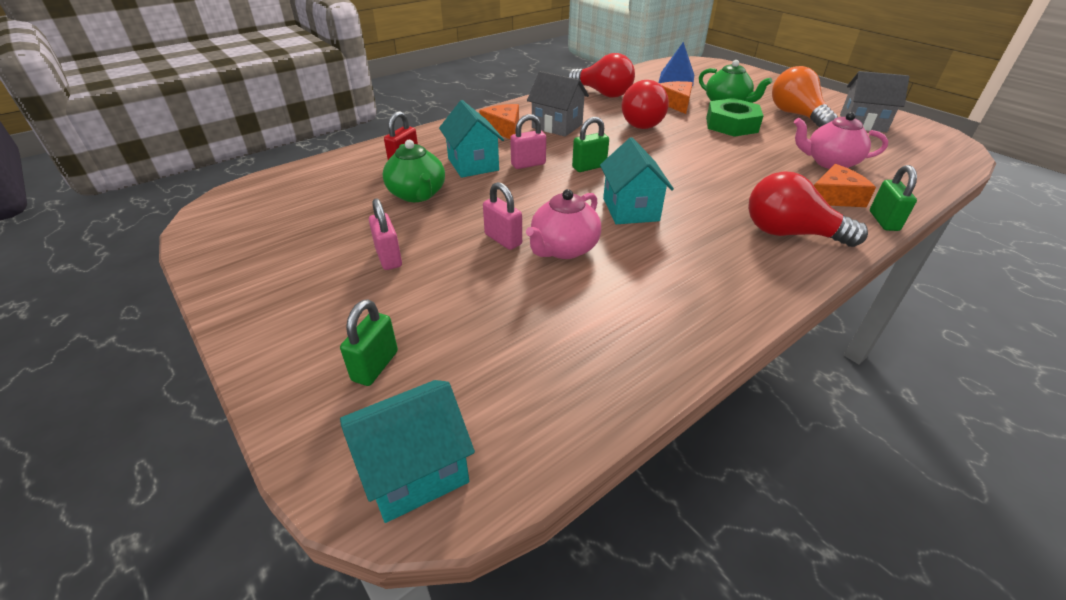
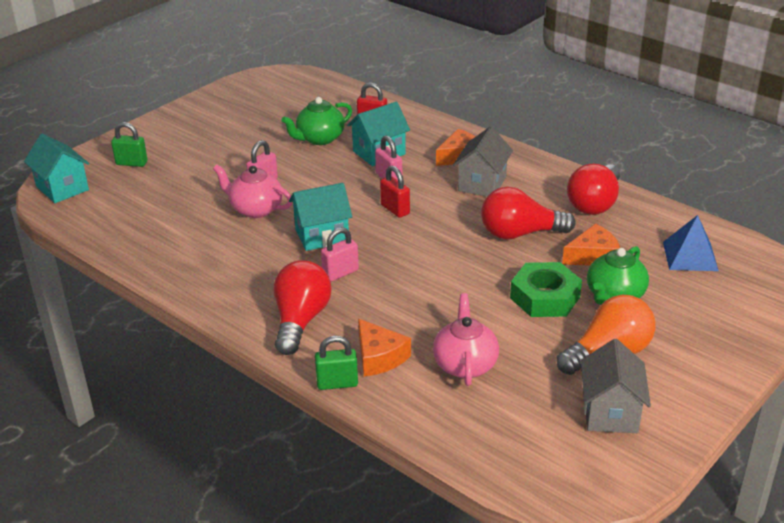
camera: 80 degrees right, 5 degrees down
pink padlock [369,198,402,270] -> pink padlock moved to [321,227,359,282]
green padlock [572,117,609,172] -> red padlock [380,165,410,218]

